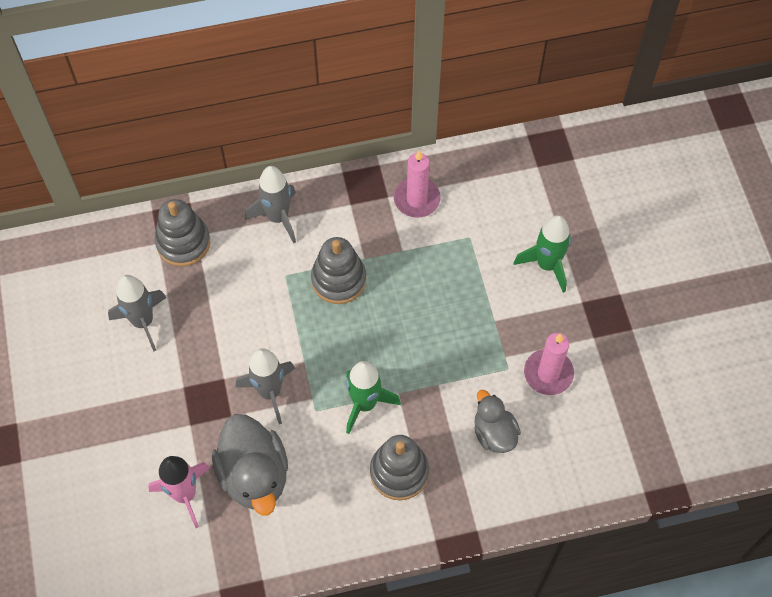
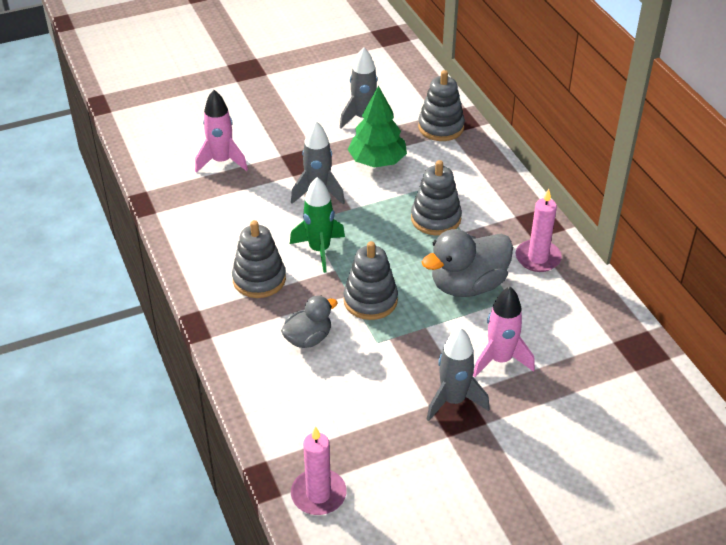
camera: 80 degrees right, 20 degrees down
grey duck [212,414,288,516] -> grey duck moved to [422,229,513,297]
grey rocket [245,166,296,243] -> grey rocket moved to [427,328,490,421]
green rocket [513,215,571,293] -> pink rocket [473,287,535,377]
pink candle [524,333,574,395] -> pink candle moved to [291,426,346,515]
none -> grey stacking toy [343,241,398,320]
none -> green tree [347,86,407,168]

